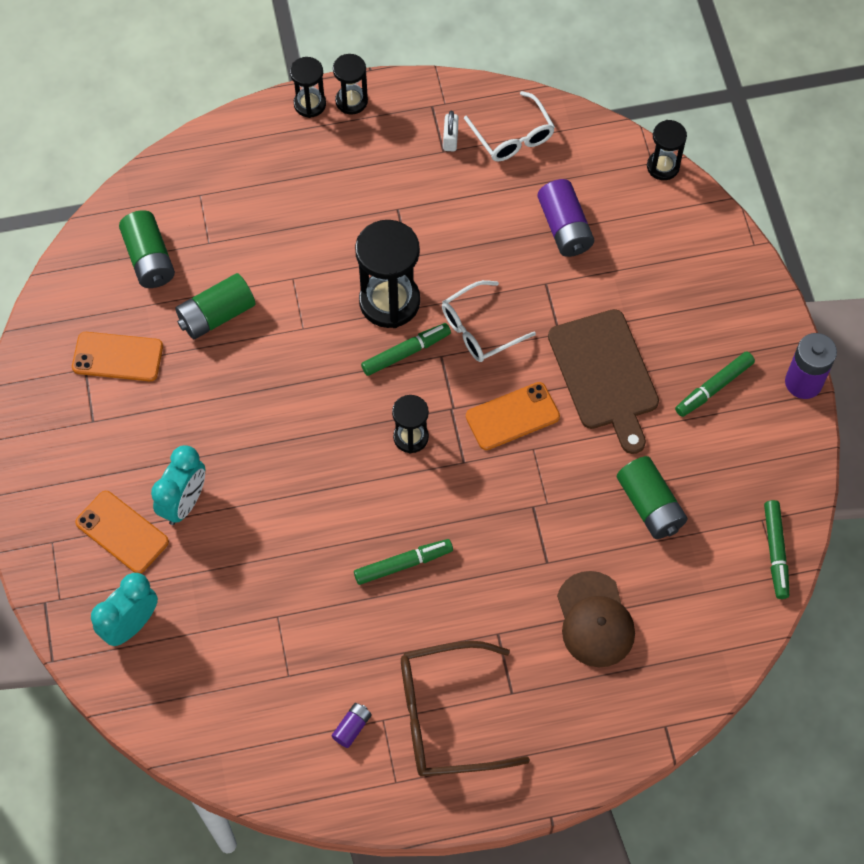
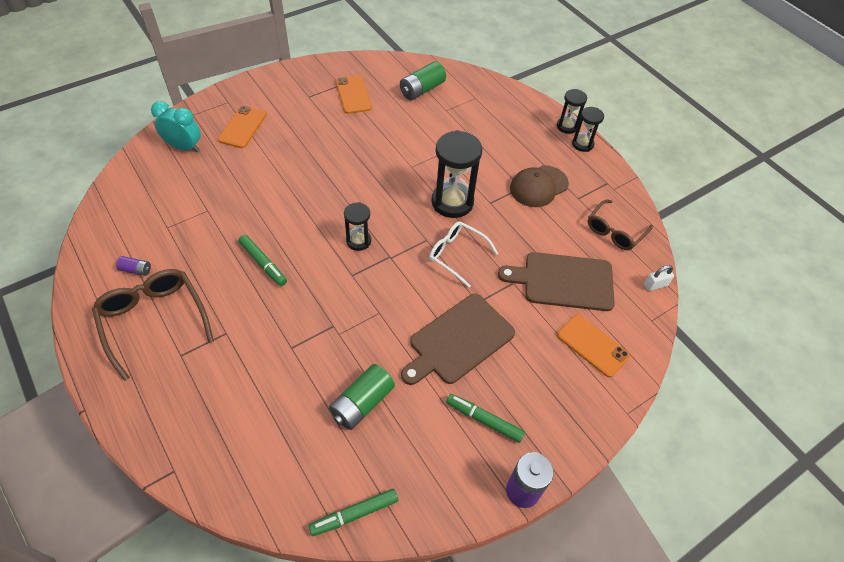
camera: 65 degrees right, 10 degrees down
turquoise clock [151,445,205,525] -> none
green battery [175,273,255,339] -> none
green marker [361,323,451,376] -> none
white padlock [443,111,458,151] -> white padlock moved to [644,265,674,291]
white glasses [464,91,555,161] -> brown glasses [588,199,653,250]
orange phone [466,382,560,450] -> orange phone moved to [557,315,630,378]
purple battery [537,179,594,257] -> brown cutting board [498,252,615,311]
brown cap [557,571,635,667] -> brown cap moved to [510,165,569,207]
black hourglass [647,120,687,180] -> none

